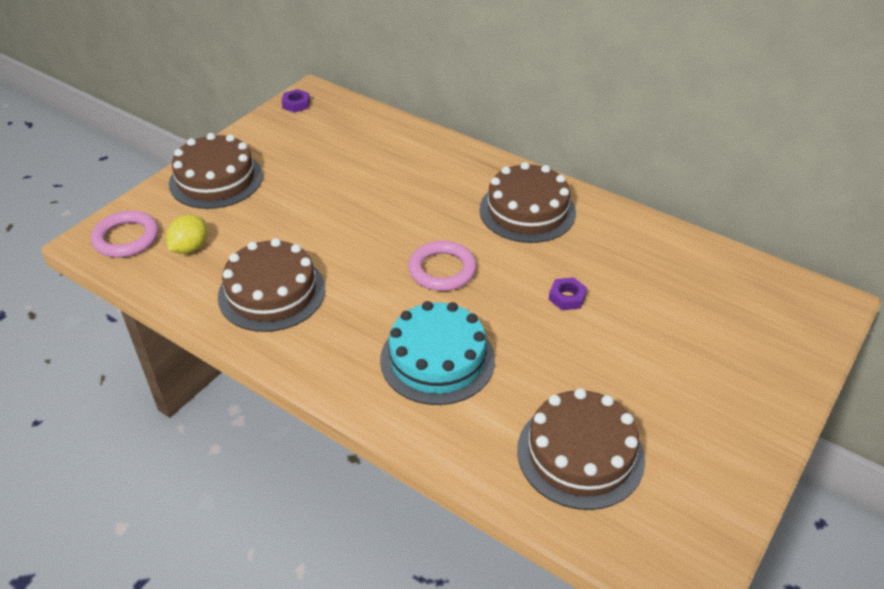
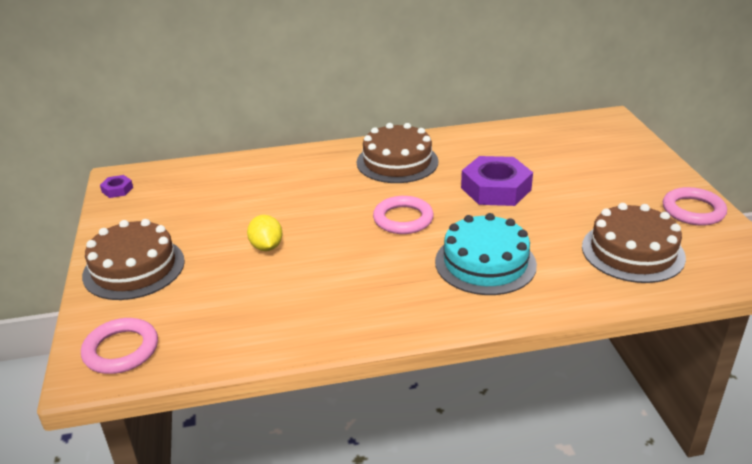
camera: 45 degrees left, 10 degrees down
yellow lemon [166,215,207,254] -> yellow lemon moved to [247,215,282,251]
brown cake [218,238,325,332] -> none
purple nut [549,277,587,310] -> purple nut [461,156,533,206], size x2.23
none -> pink ring [663,187,727,226]

